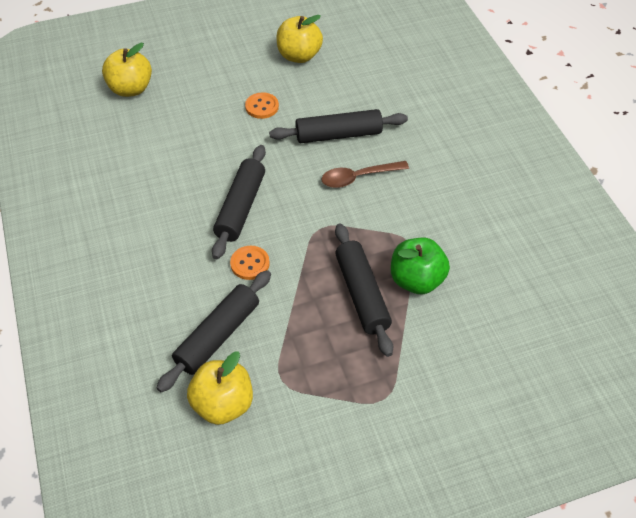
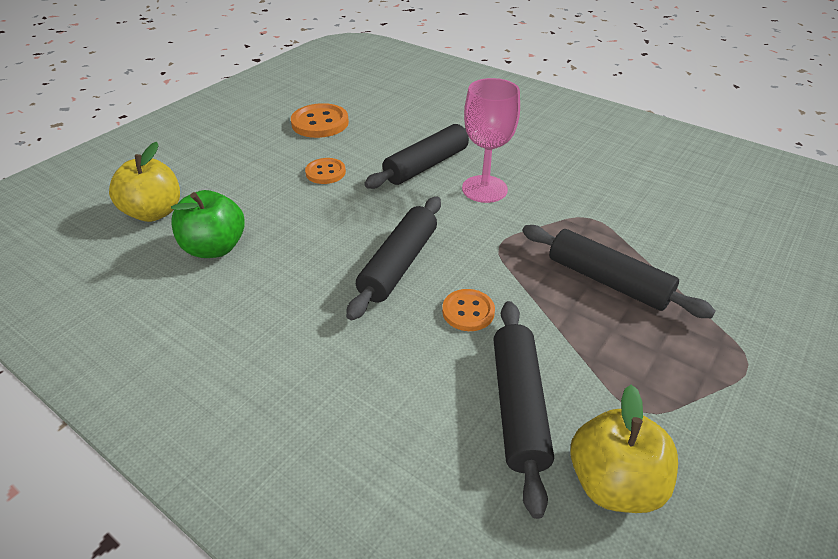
camera: 35 degrees left, 10 degrees down
black rolling pin [212,145,266,259] -> black rolling pin turned 45 degrees clockwise [346,197,441,320]
yellow apple [277,15,323,63] -> orange button [291,103,349,138]
brown spoon [321,161,409,188] -> pink goblet [462,78,520,203]
green apple [391,238,450,294] -> green apple moved to [171,190,245,258]

